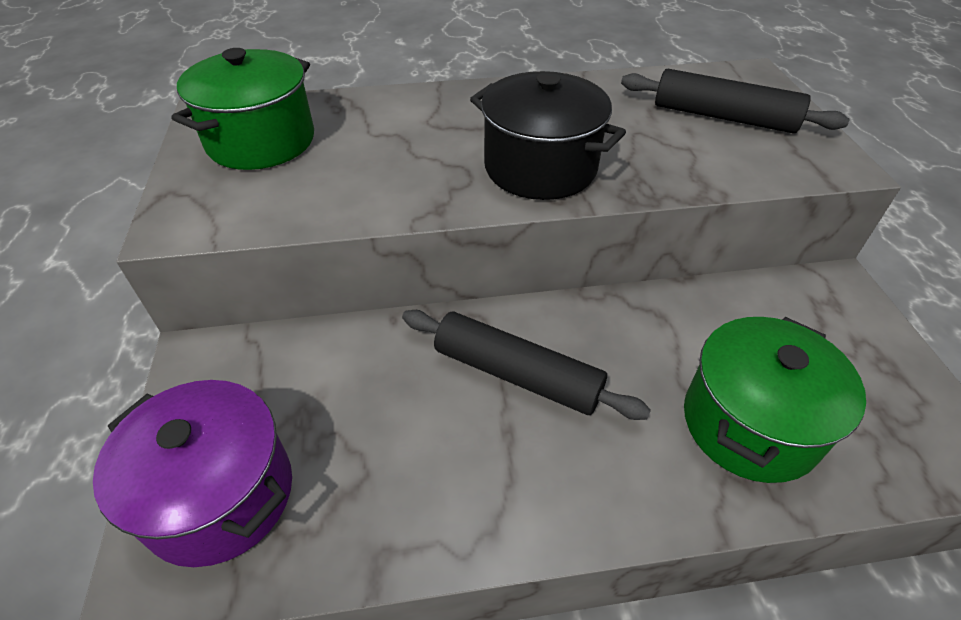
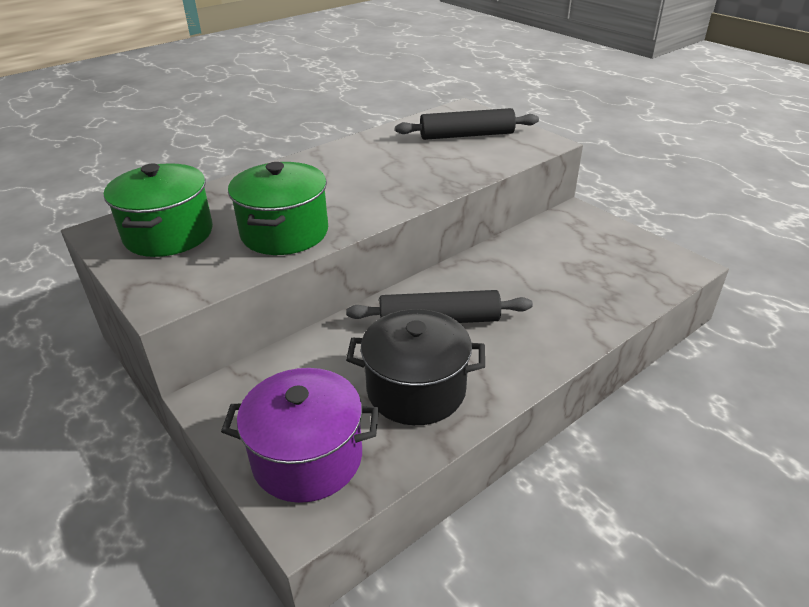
camera: 30 degrees left, 10 degrees down
black pot [470,71,626,200] -> black pot moved to [346,309,485,425]
green pot [684,317,866,483] -> green pot moved to [228,162,328,255]

